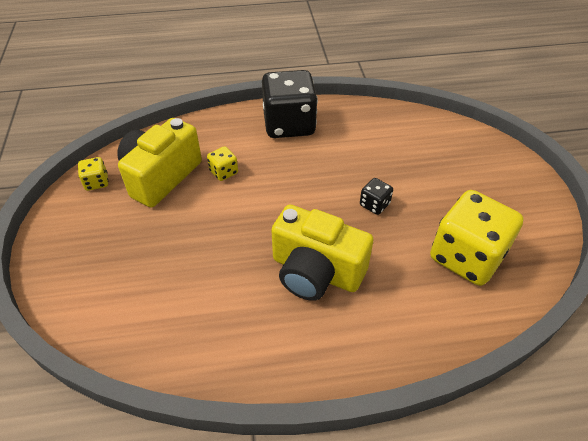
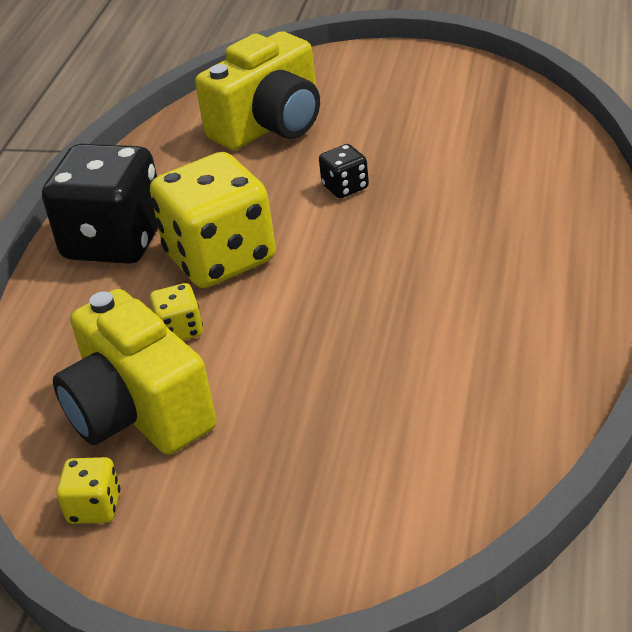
camera: 65 degrees left, 10 degrees down
yellow camera [271,204,373,301] -> yellow camera moved to [195,32,320,150]
yellow dice [430,190,524,286] -> yellow dice moved to [150,152,276,288]

